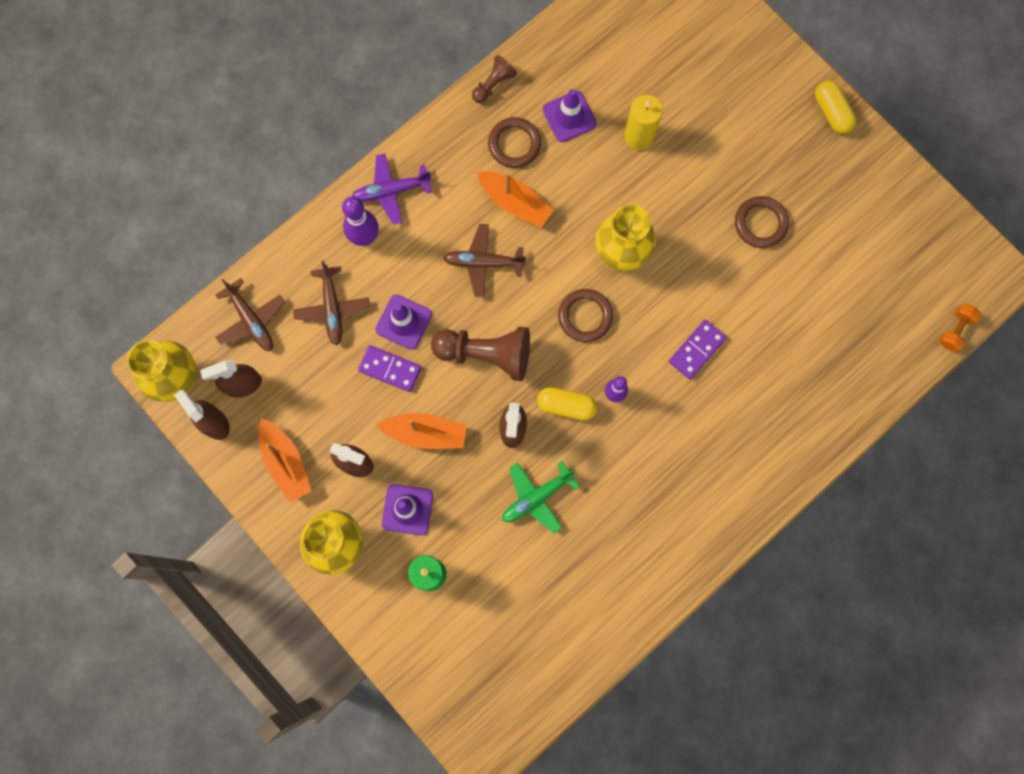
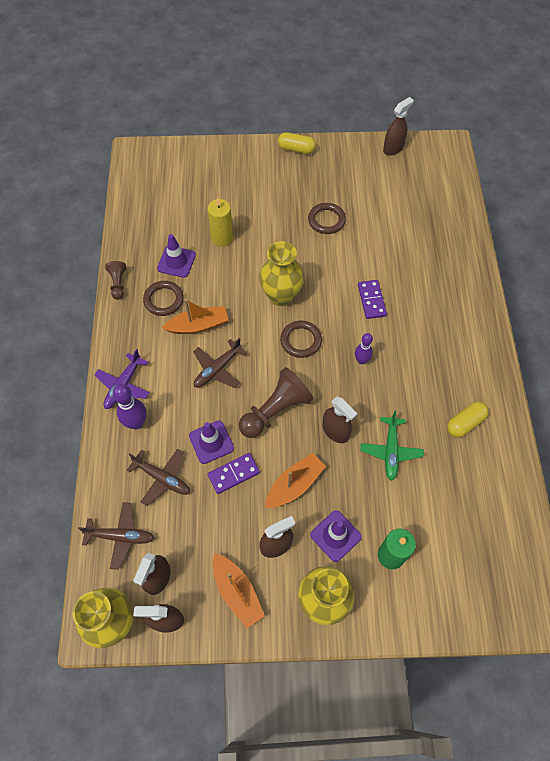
camera: 50 degrees left, 15 degrees down
orange boat [258,418,312,503] -> orange boat turned 45 degrees clockwise [213,553,265,628]
yellow capsule [537,387,597,421] -> yellow capsule moved to [447,401,489,438]
orange dumbbell [939,304,981,352] -> none
none -> brown spray bottle [383,97,414,156]

